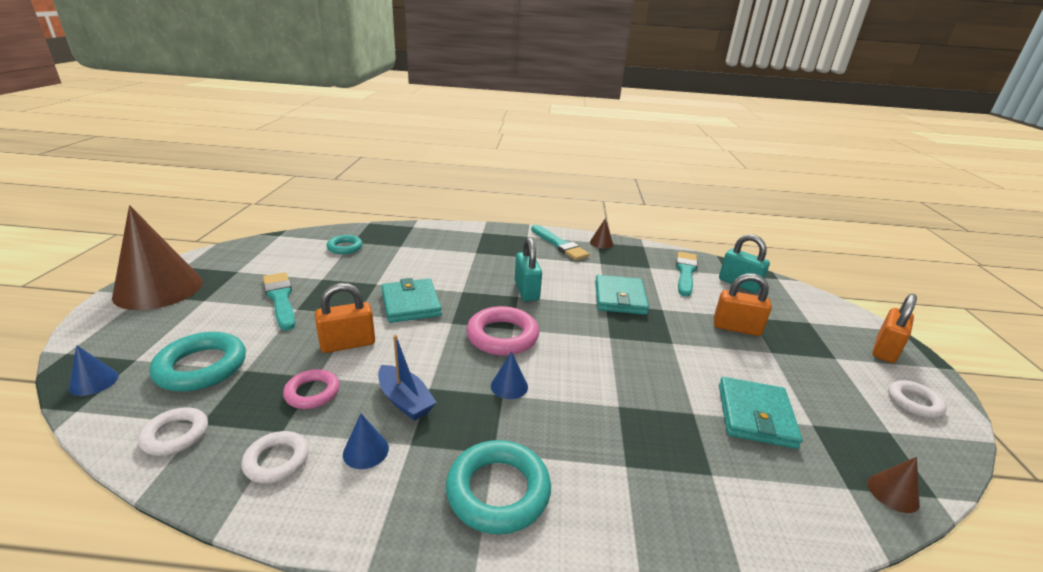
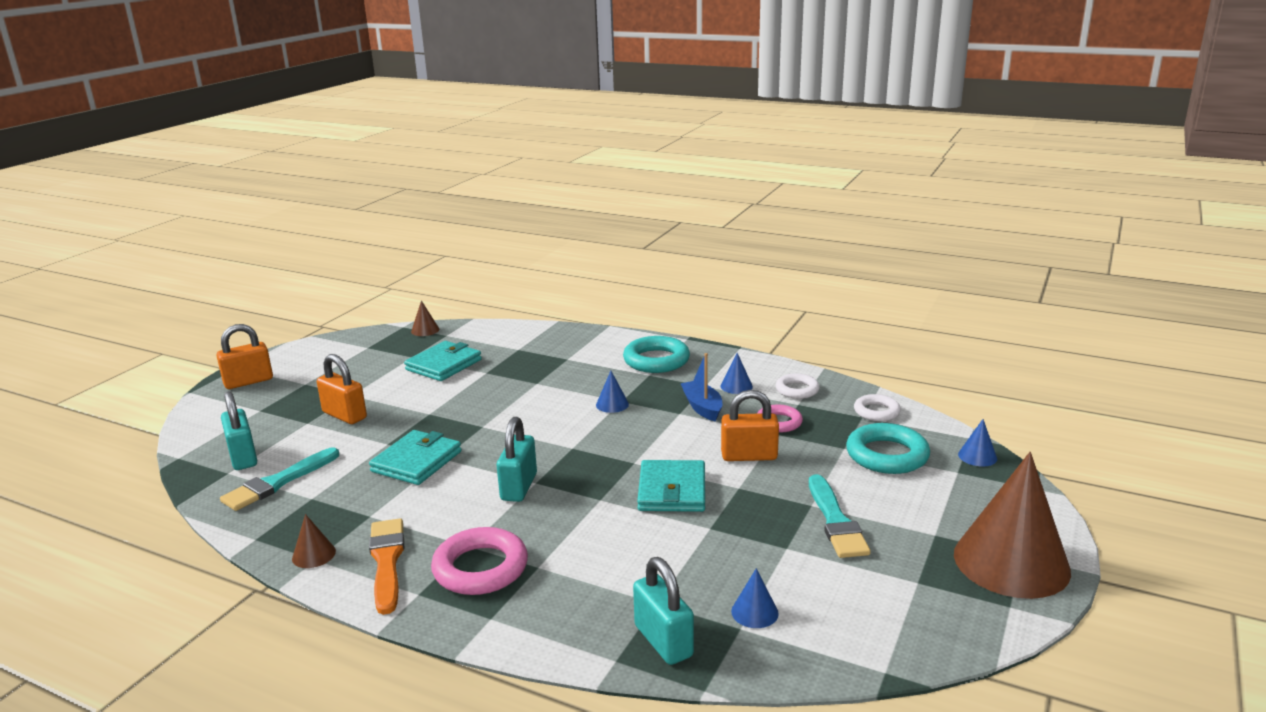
camera: 155 degrees left, 5 degrees down
turquoise ring [327,235,363,254] -> blue cone [731,568,779,628]
pink ring [466,306,539,356] -> pink ring moved to [431,527,528,595]
turquoise brush [531,225,590,260] -> orange brush [369,518,404,615]
white ring [888,380,947,418] -> none
none -> turquoise padlock [633,557,694,665]

